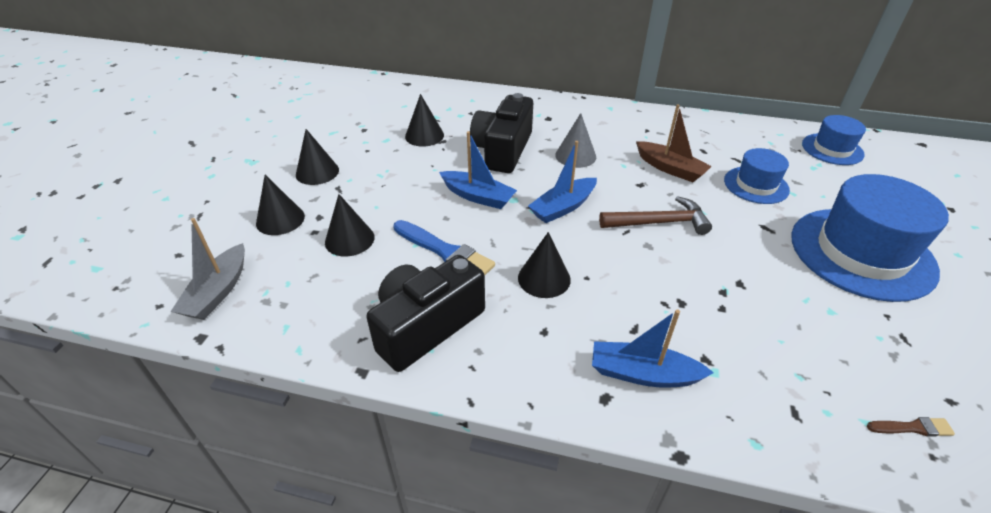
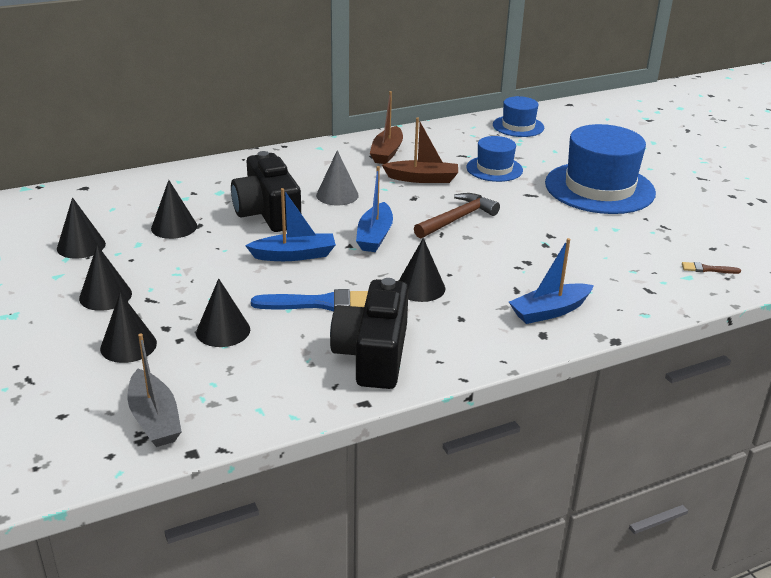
camera: 40 degrees left, 10 degrees down
brown brush [867,417,955,437] -> brown brush turned 135 degrees counterclockwise [682,262,741,274]
none -> black cone [57,197,106,259]
none -> brown boat [370,91,403,164]

